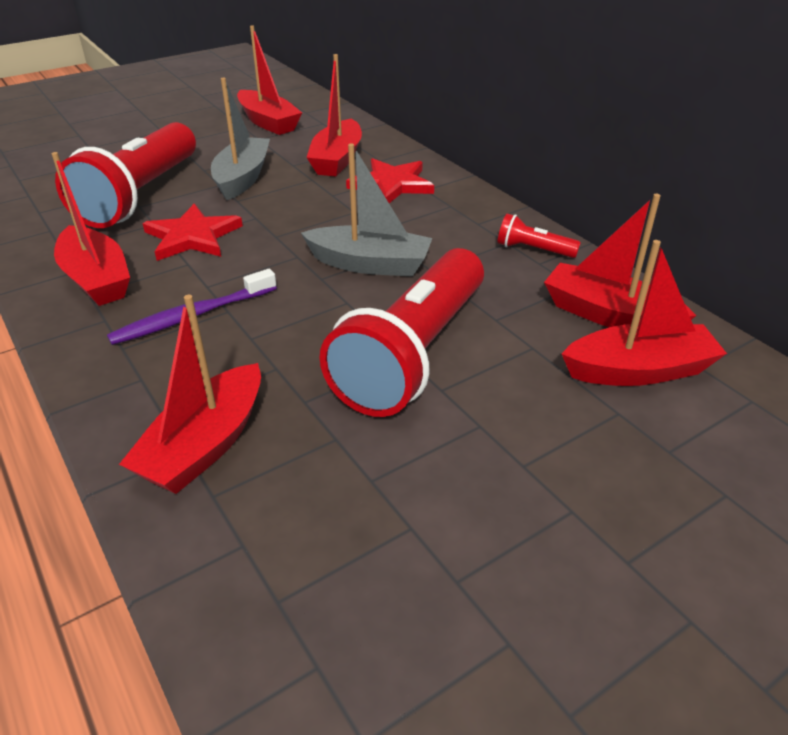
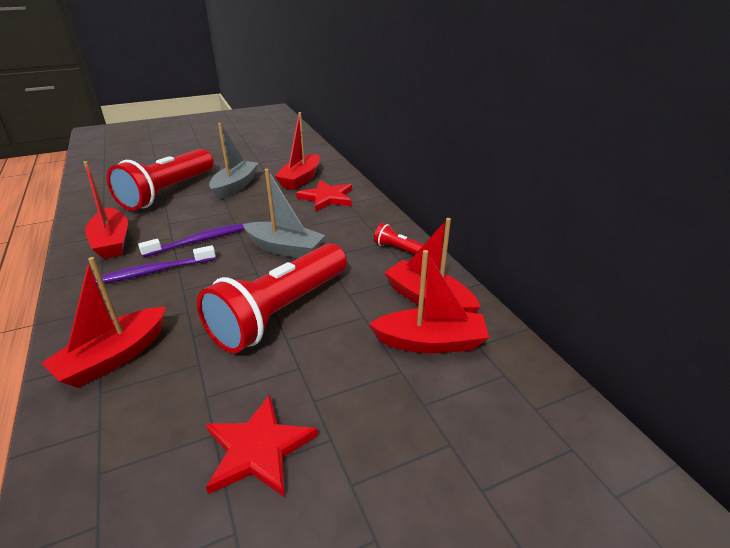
camera: 10 degrees right, 5 degrees down
red star [142,204,243,261] -> red star moved to [206,395,318,497]
red boat [237,25,302,135] -> none
none -> purple toothbrush [138,223,245,257]

